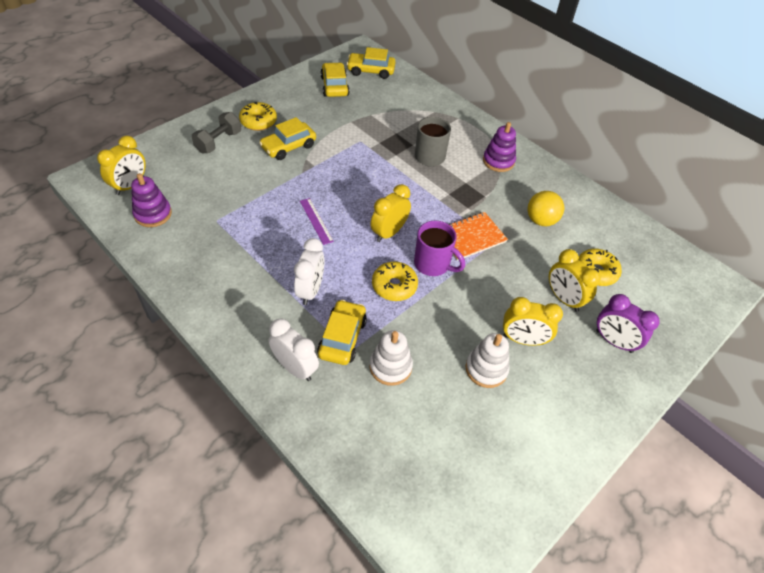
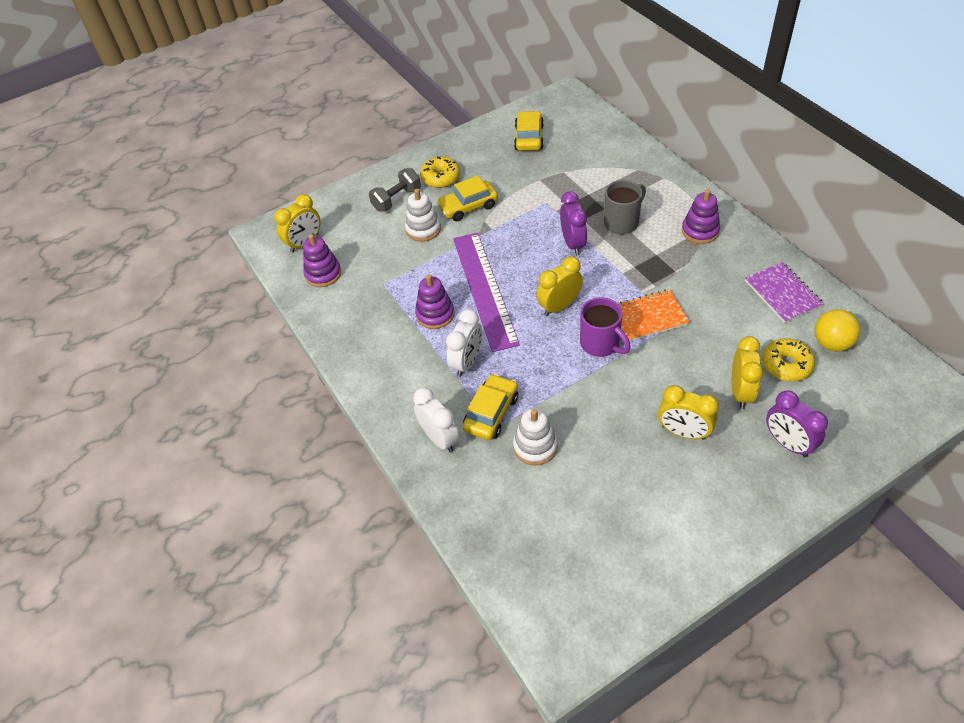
camera: 20 degrees right, 0 degrees up
purple ruler [300,198,334,245] -> purple ruler [453,233,520,352], size x2.33
yellow car [347,47,396,79] -> none
yellow donut [372,262,418,301] -> none
white stacking toy [466,333,510,388] -> white stacking toy moved to [405,189,441,242]
yellow ball [528,191,564,226] -> yellow ball moved to [815,309,860,351]
yellow clock [549,249,601,312] -> yellow clock turned 150 degrees counterclockwise [732,336,763,409]
none -> purple stacking toy [415,274,455,329]
none -> purple clock [560,191,587,255]
none -> purple notebook [745,262,824,323]

